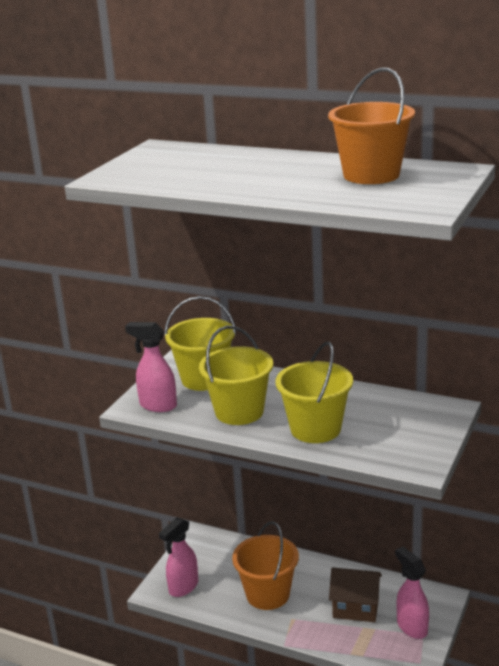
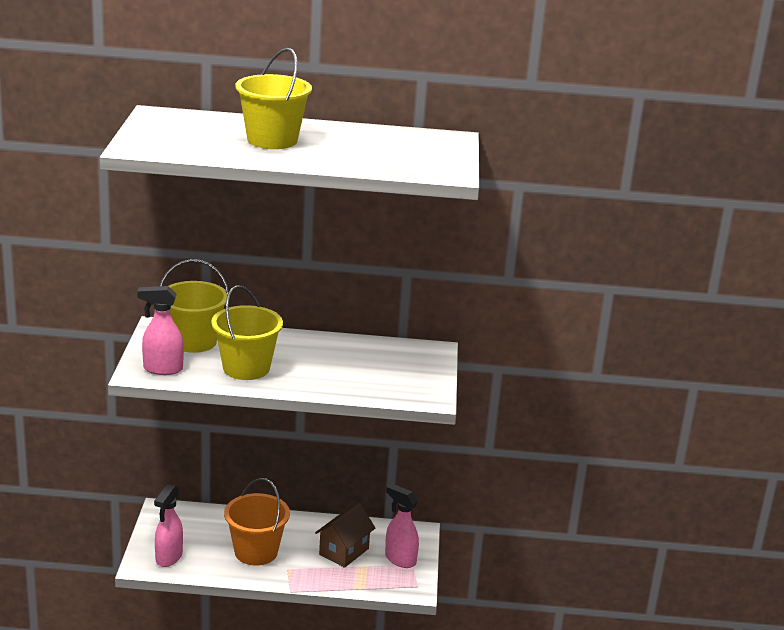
camera: 25 degrees left, 0 degrees up
yellow bucket [275,341,353,443] -> yellow bucket moved to [236,48,312,149]
orange bucket [328,68,415,184] -> none
brown house [329,567,382,622] -> brown house turned 45 degrees counterclockwise [315,503,375,568]

